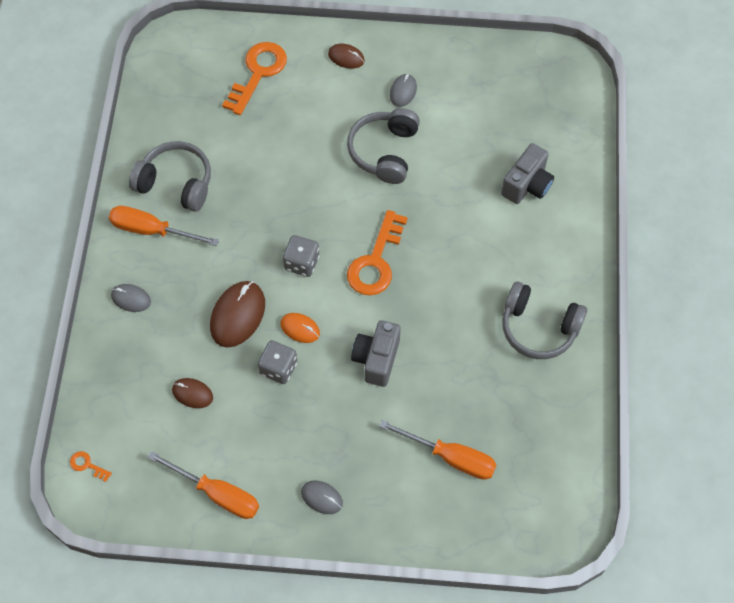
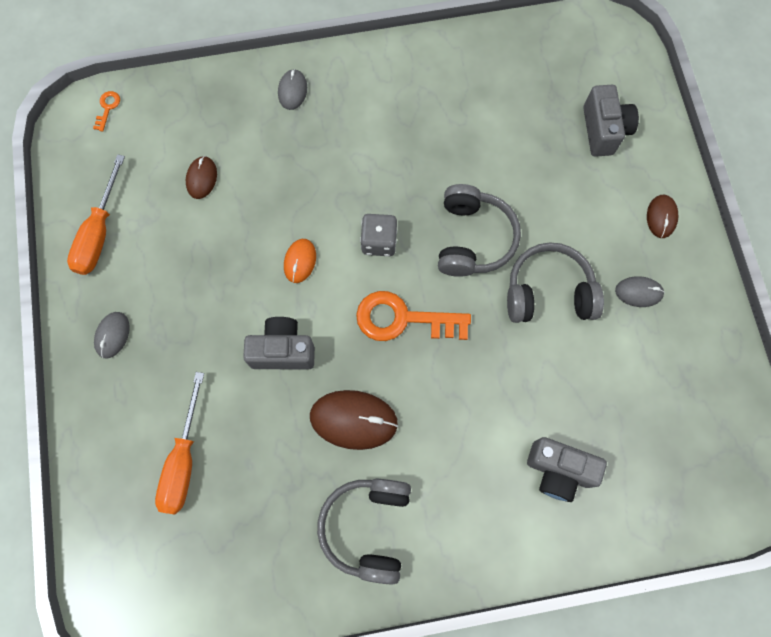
camera: 75 degrees right, 10 degrees up
orange screwdriver [109,206,219,246] -> none
grey headphones [129,141,211,212] -> grey headphones moved to [438,184,521,277]
brown mouse [210,281,265,348] -> brown mouse moved to [310,390,398,450]
orange key [222,42,287,115] -> grey camera [583,85,639,157]
grey dice [258,340,297,384] -> none

